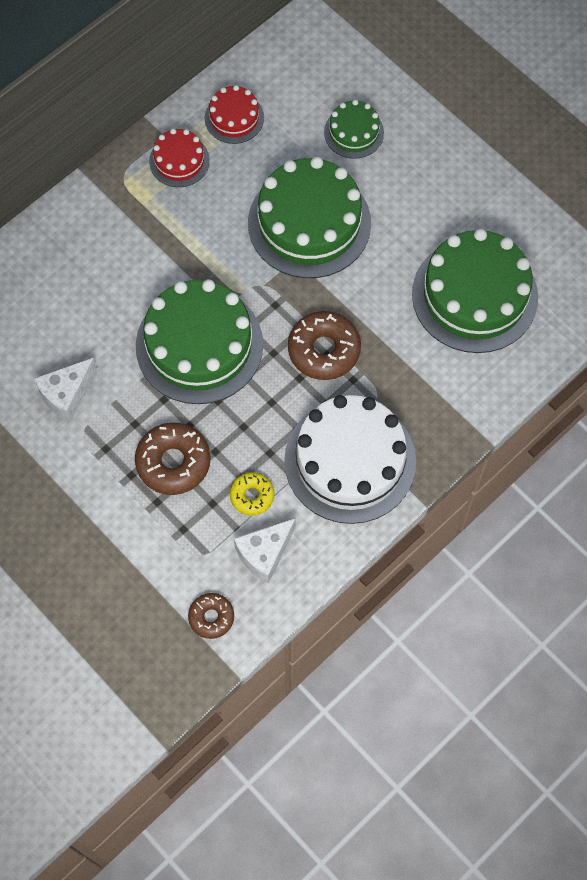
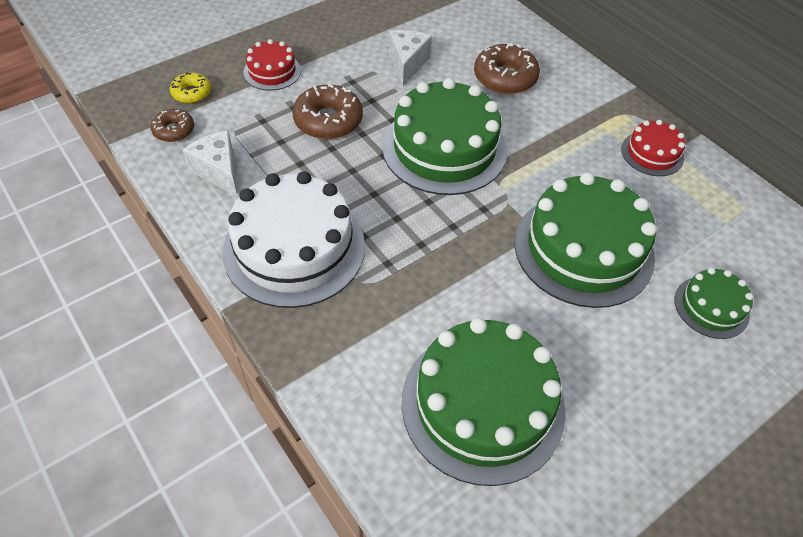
camera: 95 degrees right, 15 degrees down
white cheese [34,358,97,422] -> white cheese turned 45 degrees clockwise [389,30,432,86]
red cake [205,85,264,144] -> red cake moved to [243,39,301,90]
yellow donut [230,472,274,516] -> yellow donut moved to [170,72,211,103]
brown donut [288,311,361,380] -> brown donut moved to [474,42,540,94]

